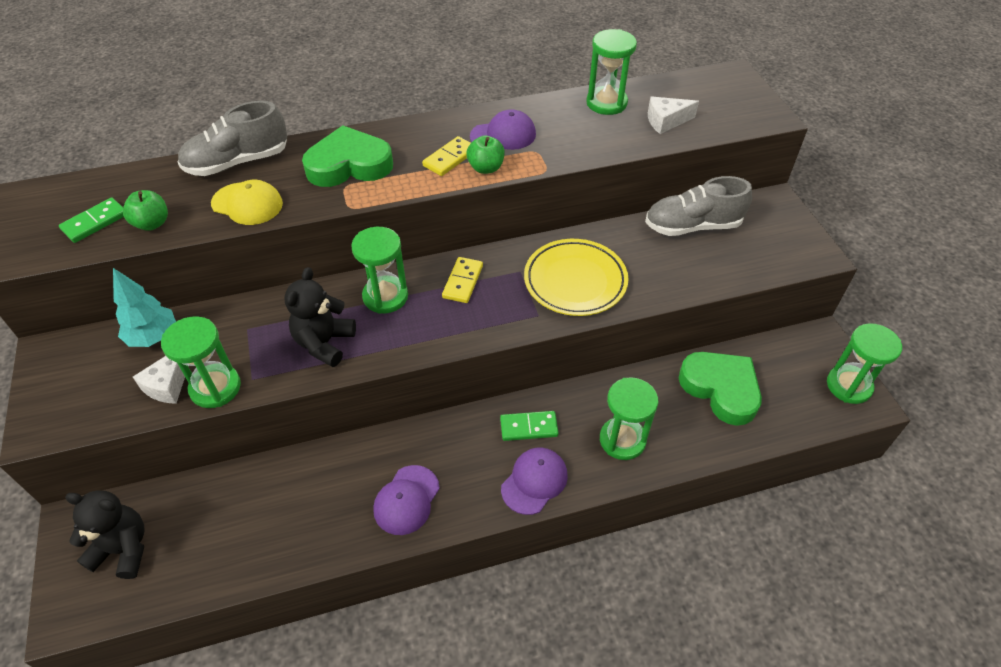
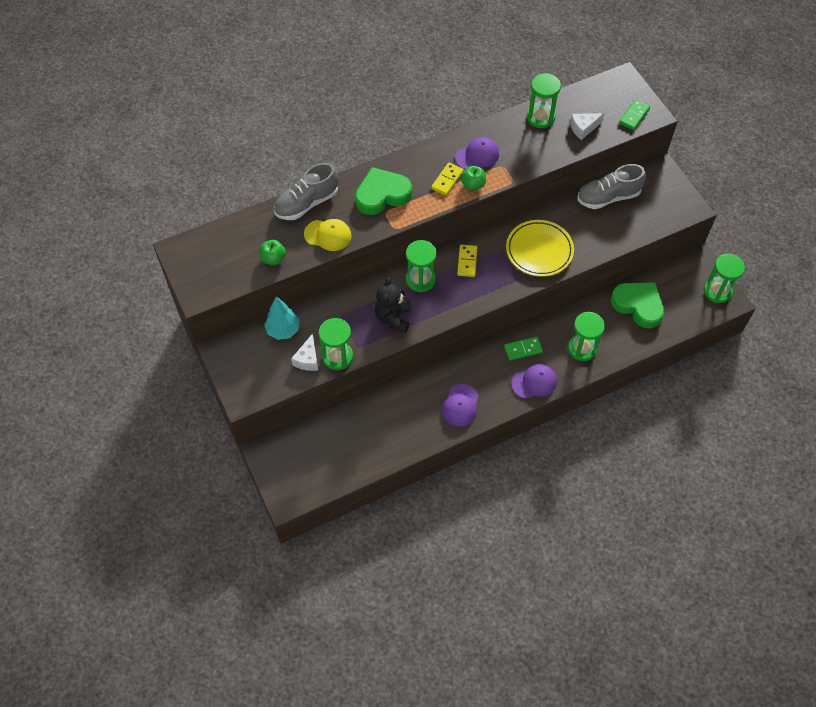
camera: 10 degrees left, 10 degrees up
green domino [59,198,124,243] -> green domino moved to [619,99,650,130]
black teddy bear [65,491,144,579] -> none
purple cap [501,448,568,515] -> purple cap turned 45 degrees clockwise [511,364,557,399]

